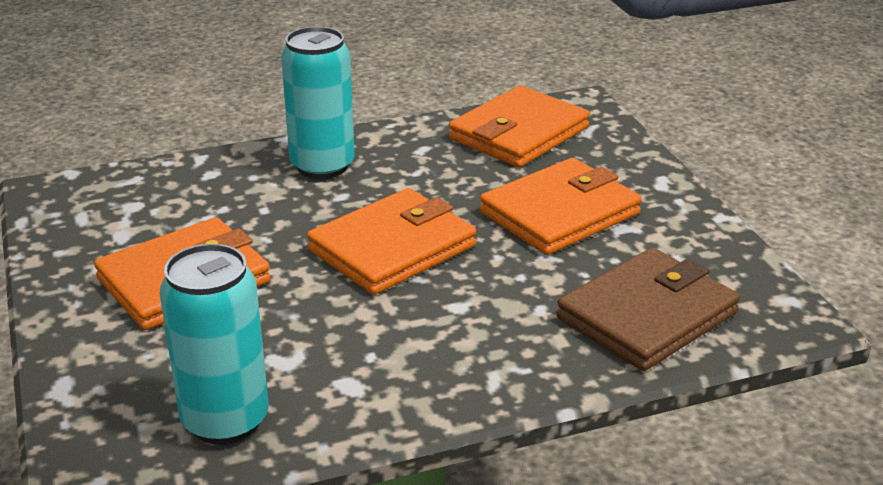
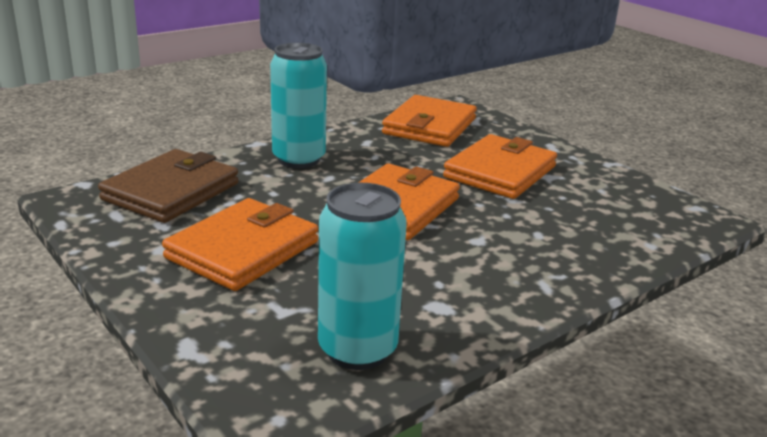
camera: 20 degrees left, 5 degrees down
brown wallet [557,248,740,371] -> brown wallet moved to [98,149,239,223]

